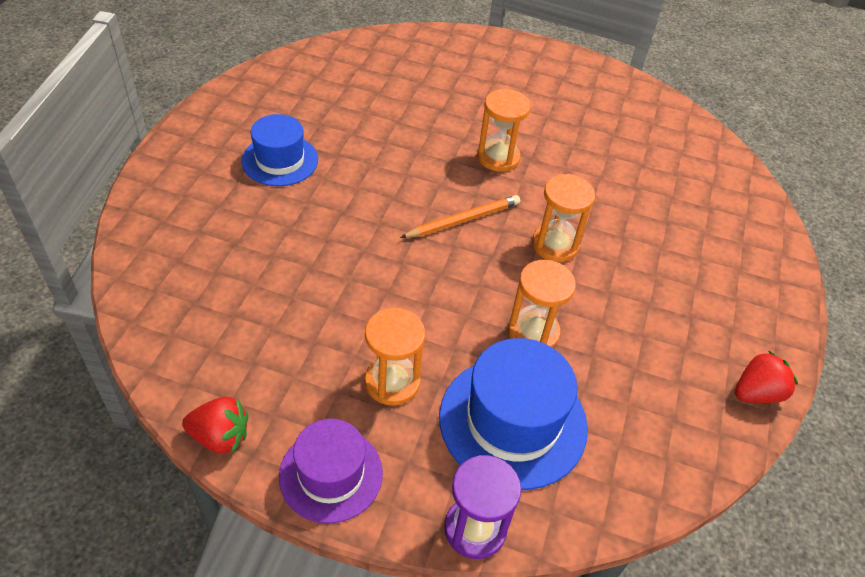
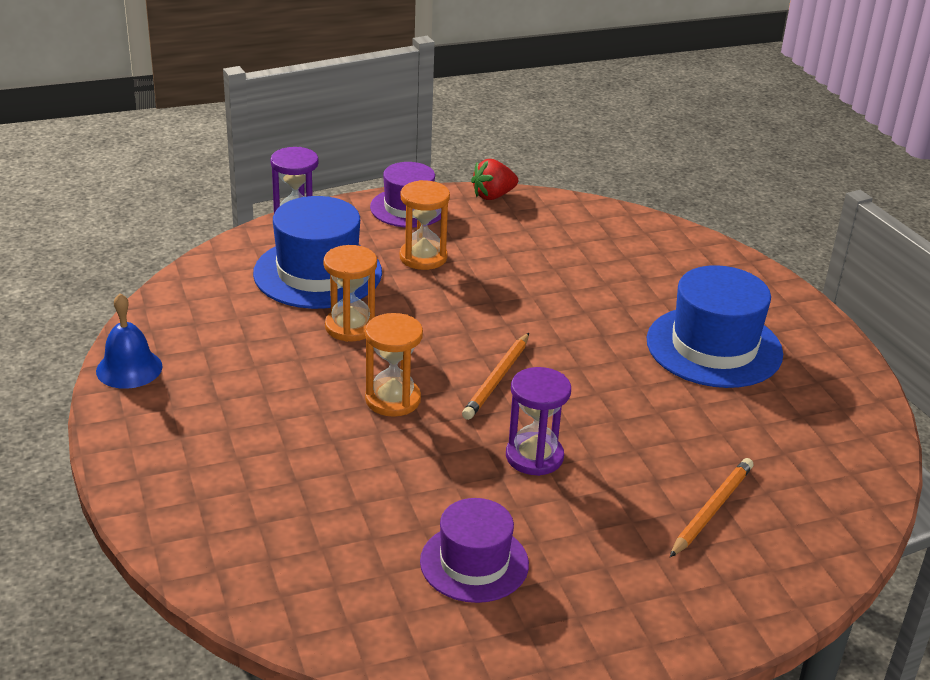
camera: 145 degrees right, 15 degrees down
blue hat [241,114,318,186] -> blue hat [647,265,783,388], size x1.54
orange hourglass [477,89,531,172] -> purple hourglass [506,367,571,476]
red strawberry [735,350,798,403] -> blue bell [96,293,163,389]
none -> purple hat [420,498,529,603]
none -> orange pencil [670,458,753,557]

